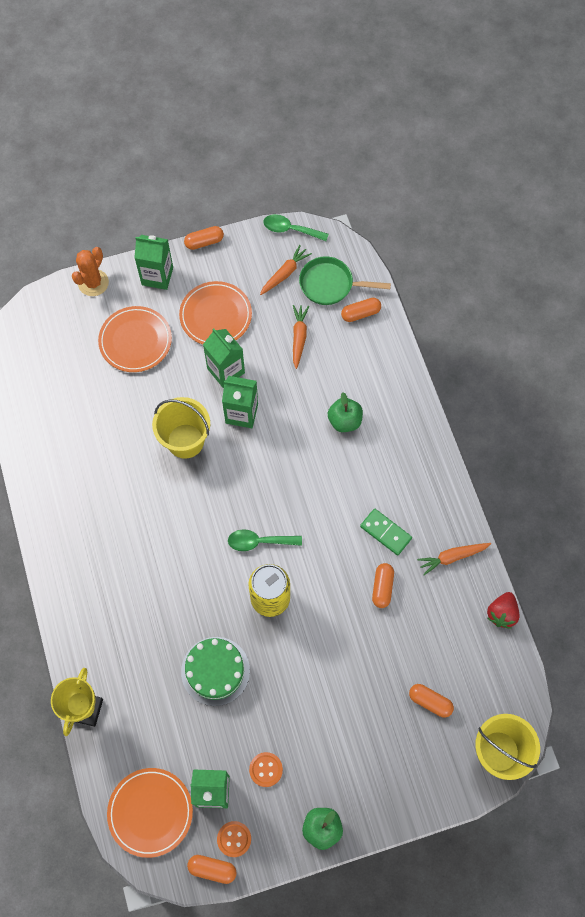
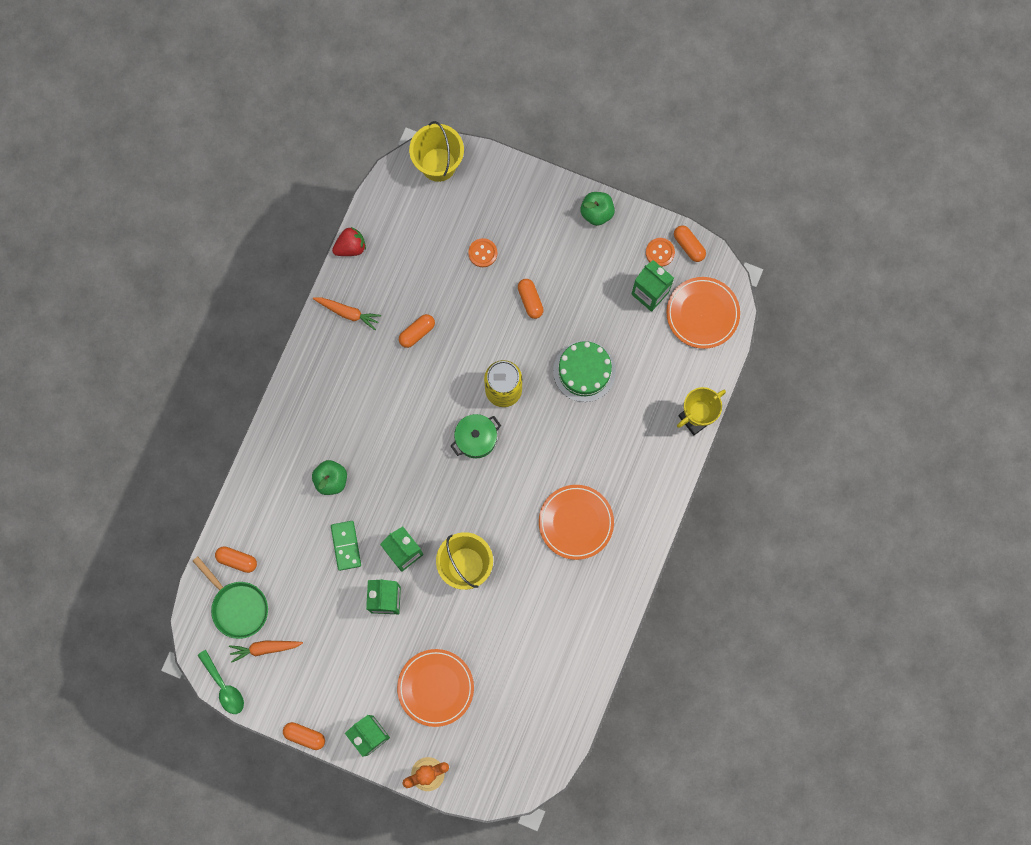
camera: 140 degrees left, 10 degrees up
orange plate [179,281,252,344] -> orange plate moved to [539,485,614,560]
green spoon [228,529,302,551] -> green pot [451,414,501,458]
orange button [249,752,283,787] -> orange button moved to [468,238,497,267]
orange carrot [293,305,309,369] -> none
green domino [360,509,412,555] -> green domino moved to [331,521,361,571]
orange capsule [409,684,454,718] -> orange capsule moved to [518,279,544,319]

